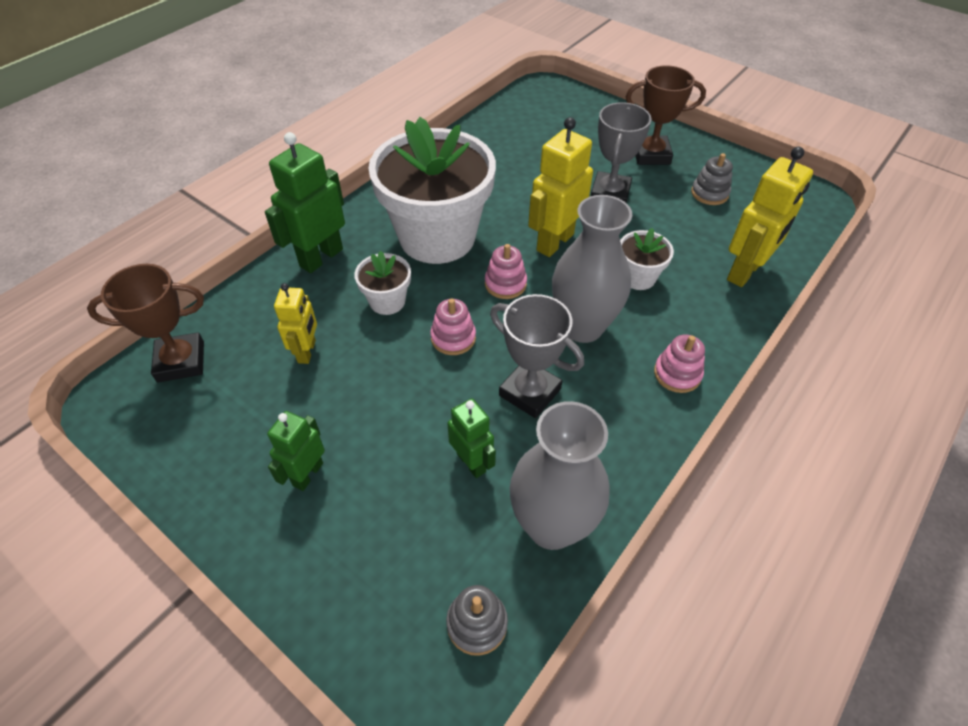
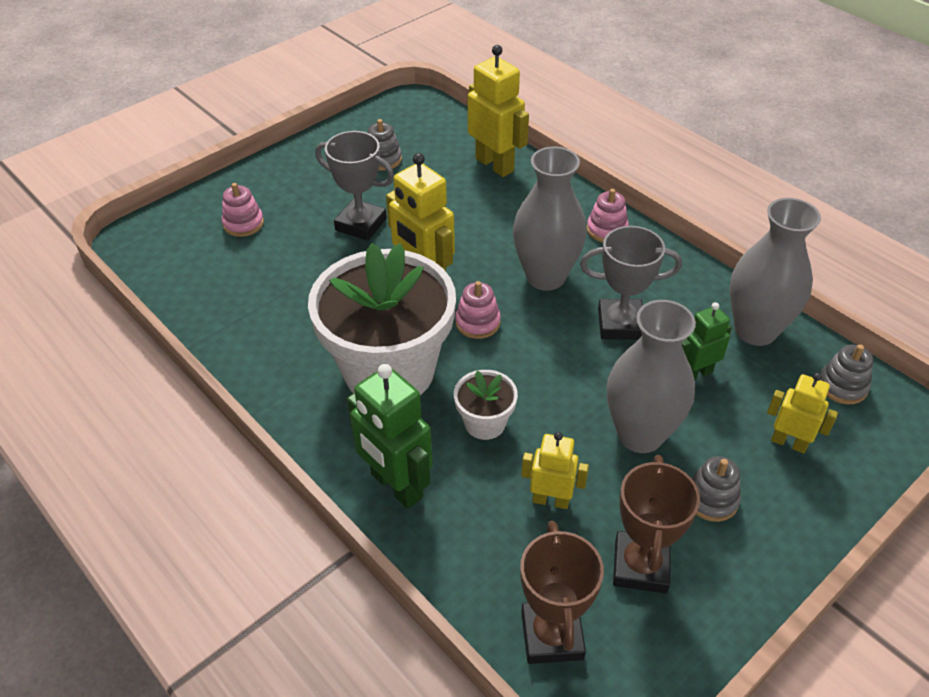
camera: 80 degrees left, 5 degrees down
green robot [267,411,325,491] -> grey stacking toy [691,456,741,522]
pink stacking toy [430,299,476,355] -> pink stacking toy moved to [222,183,264,237]
grey trophy [490,294,584,418] -> grey trophy turned 45 degrees clockwise [580,226,682,340]
white flower pot [620,228,674,290] -> none
brown trophy [626,65,706,165] -> brown trophy moved to [613,455,700,593]
none -> grey vase [607,300,696,453]
none -> yellow robot [767,373,838,454]

